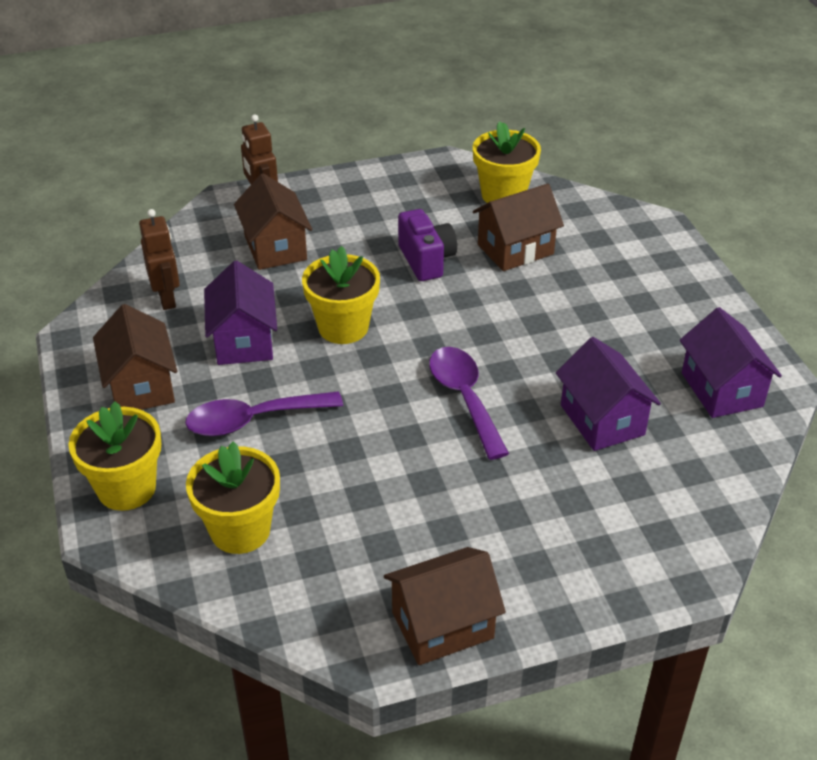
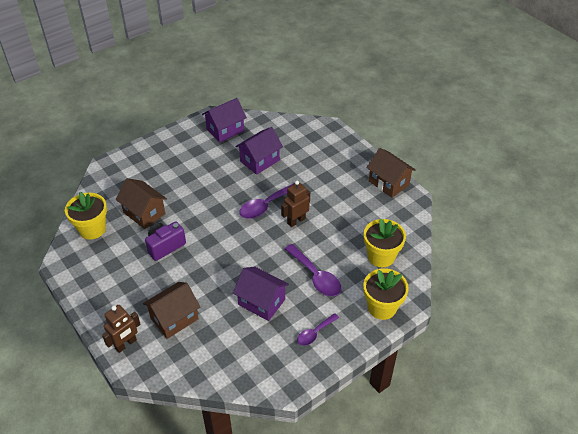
camera: 110 degrees left, 5 degrees up
brown house [93,304,177,410] -> purple spoon [297,313,339,346]
brown robot [139,209,180,310] -> brown robot moved to [281,181,310,227]
purple house [204,260,277,365] -> purple house turned 60 degrees clockwise [233,266,289,321]
yellow flower pot [302,246,380,344] -> none

